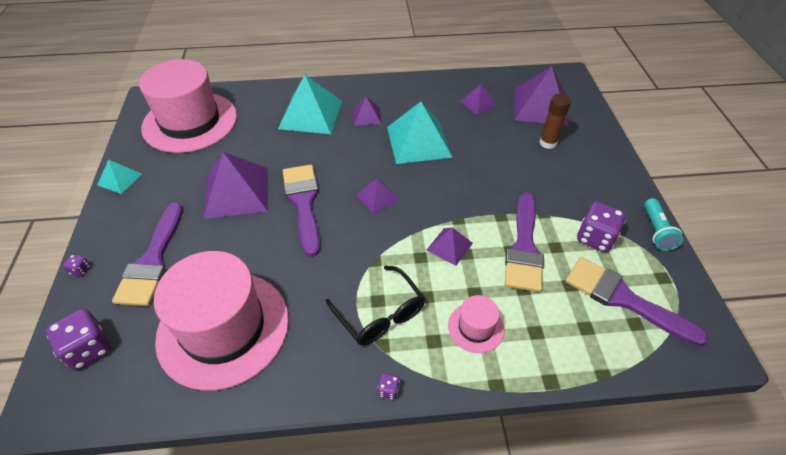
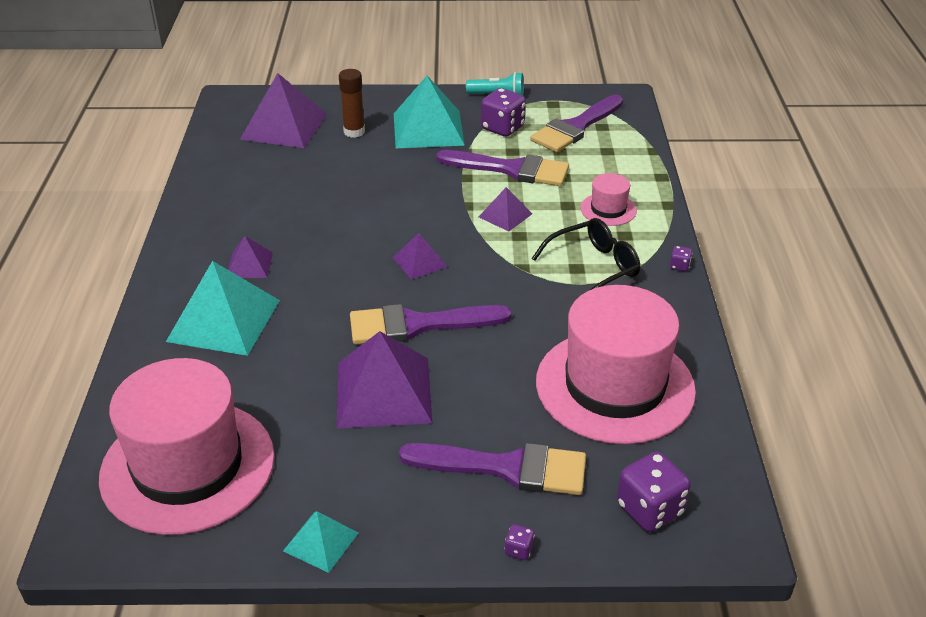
camera: 85 degrees left, 10 degrees down
turquoise pyramid [387,102,453,164] -> turquoise pyramid moved to [394,76,465,148]
purple pyramid [460,84,497,115] -> none

